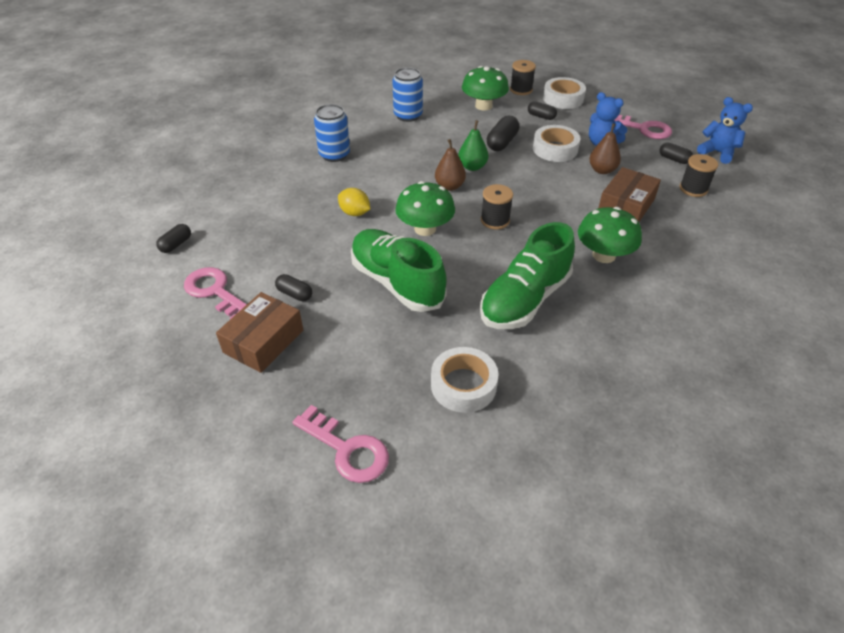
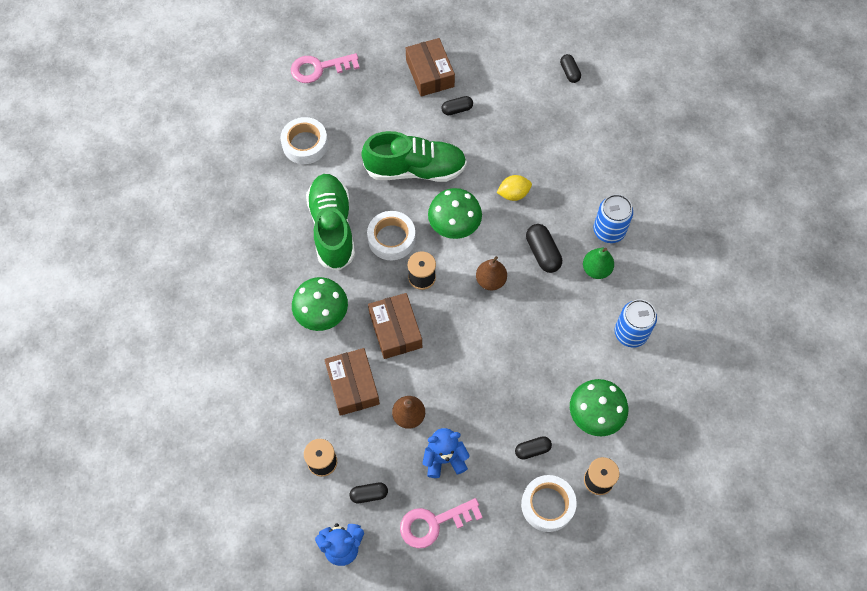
camera: 130 degrees right, 20 degrees up
pink key [184,267,247,319] -> none
green pear [458,120,488,171] -> green pear moved to [583,248,614,279]
black capsule [487,116,519,151] -> black capsule moved to [526,224,562,273]
white tape [533,125,580,162] -> white tape moved to [367,211,416,260]
none -> brown box [368,293,422,359]

